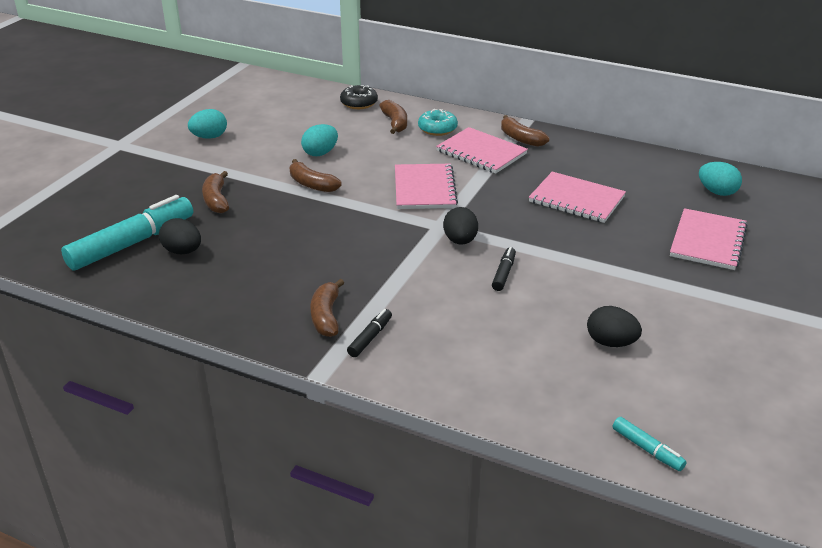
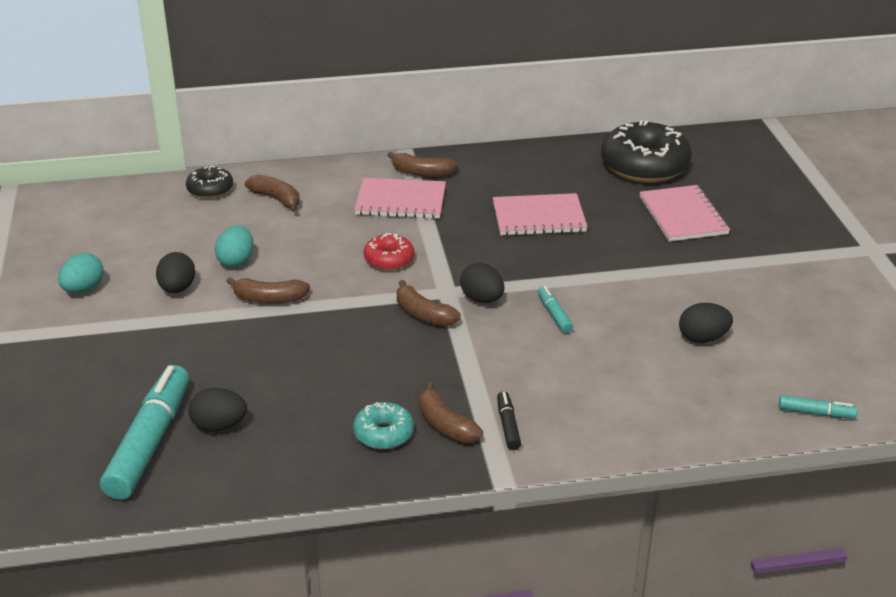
camera: 35 degrees left, 0 degrees up
brown banana [202,171,229,213] -> brown banana moved to [397,280,461,326]
pink notebook [395,164,458,209] -> red donut [364,233,414,270]
turquoise donut [418,109,458,136] -> turquoise donut moved to [353,402,414,449]
black marker [492,247,516,291] -> turquoise marker [538,286,573,333]
turquoise egg [699,162,742,196] -> black donut [601,120,692,183]
none -> black egg [156,252,195,293]

